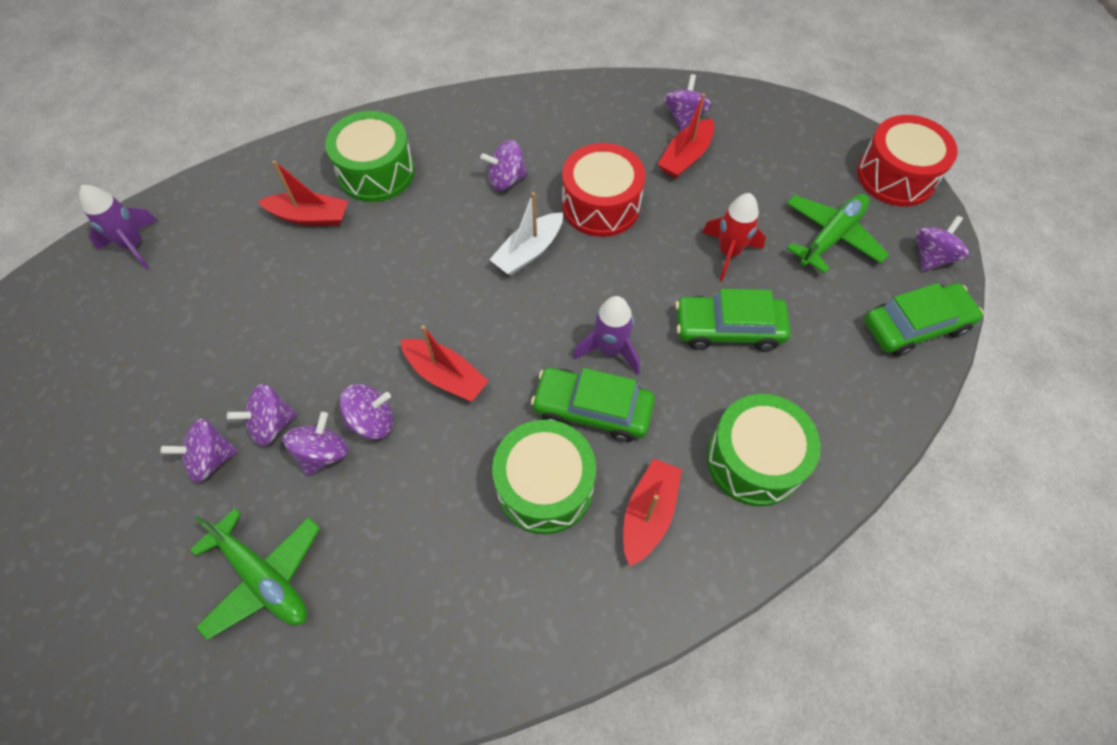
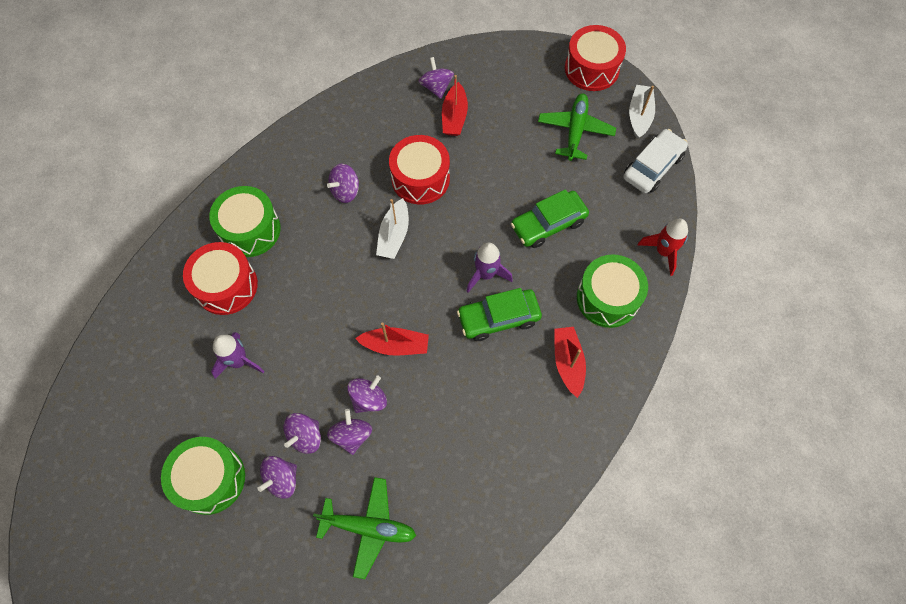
camera: 30 degrees left, 5 degrees up
purple rocket [79,185,158,269] -> purple rocket moved to [211,332,265,379]
red boat [257,160,348,226] -> red drum [183,242,258,315]
green drum [492,420,596,534] -> green drum moved to [161,437,245,515]
red rocket [702,193,766,281] -> red rocket moved to [638,219,688,276]
green car [864,283,984,357] -> white car [623,129,688,193]
purple spinning top [915,216,969,271] -> white boat [629,85,655,139]

